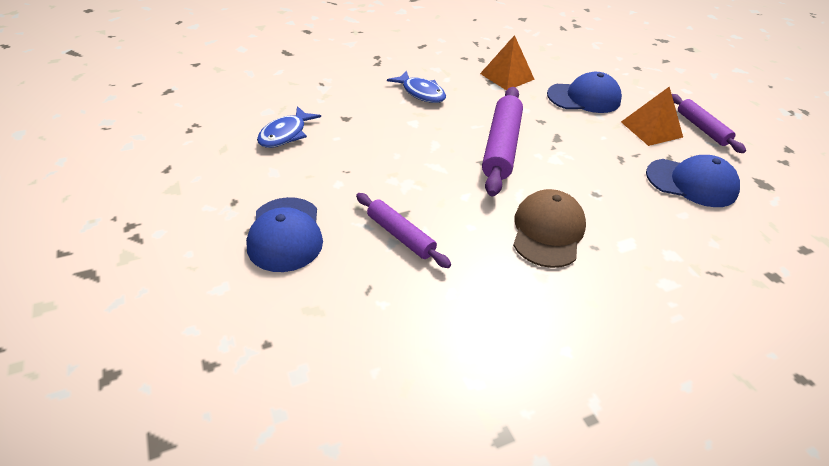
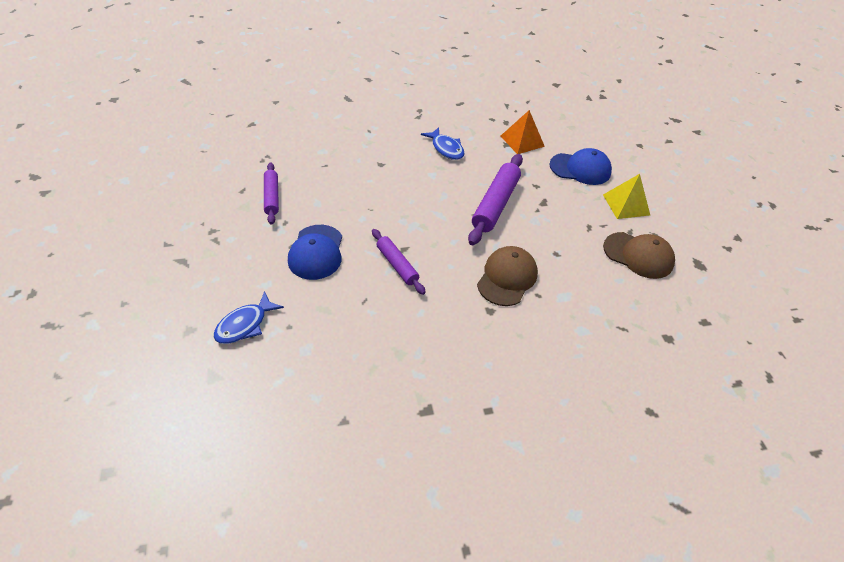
camera: 10 degrees right, 5 degrees up
blue fish [257,106,321,148] -> blue fish moved to [214,291,284,344]
orange pyramid [621,87,683,146] -> yellow pyramid [603,174,650,219]
blue cap [646,155,740,207] -> brown cap [603,232,675,279]
purple rolling pin [672,94,746,153] -> purple rolling pin moved to [264,163,279,224]

